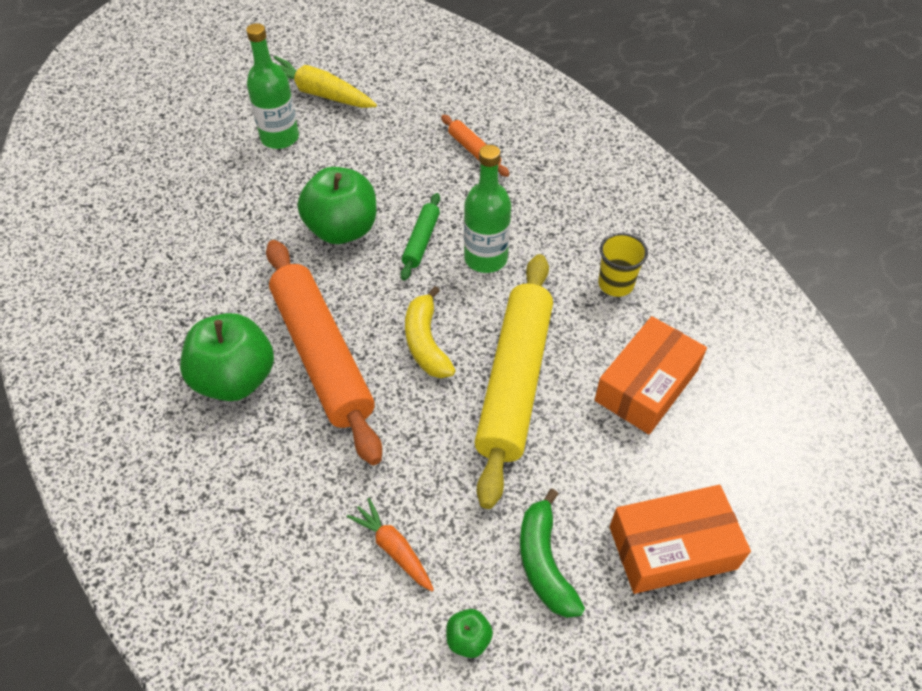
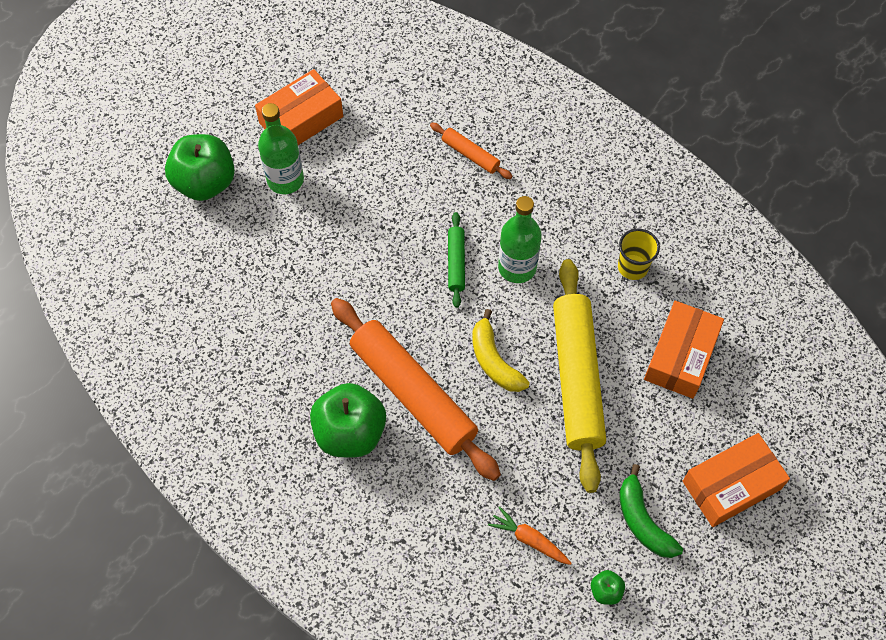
camera: 15 degrees left, 10 degrees up
yellow carrot [274,56,377,108] -> orange box [255,69,343,145]
green apple [298,167,377,244] -> green apple moved to [165,134,235,201]

